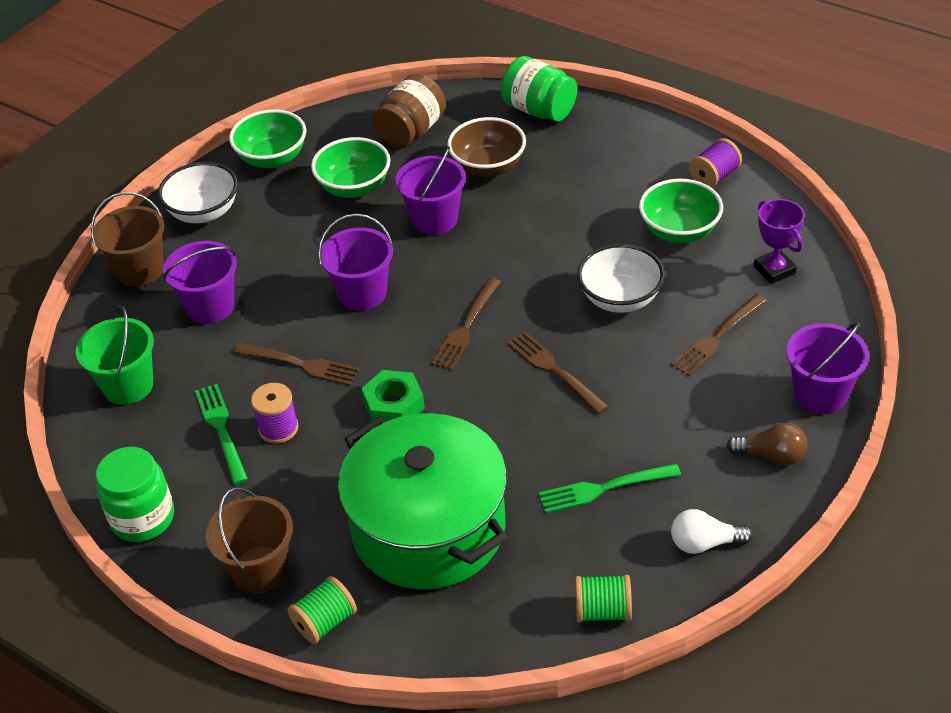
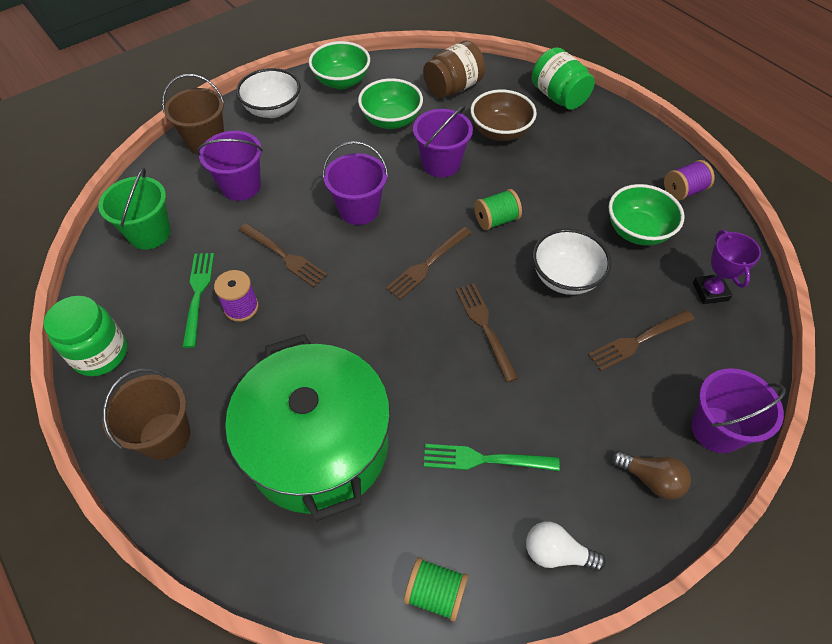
camera: 15 degrees right, 10 degrees up
green spool [288,576,357,644] -> green spool moved to [474,189,522,230]
green nut [361,370,425,421] -> none

